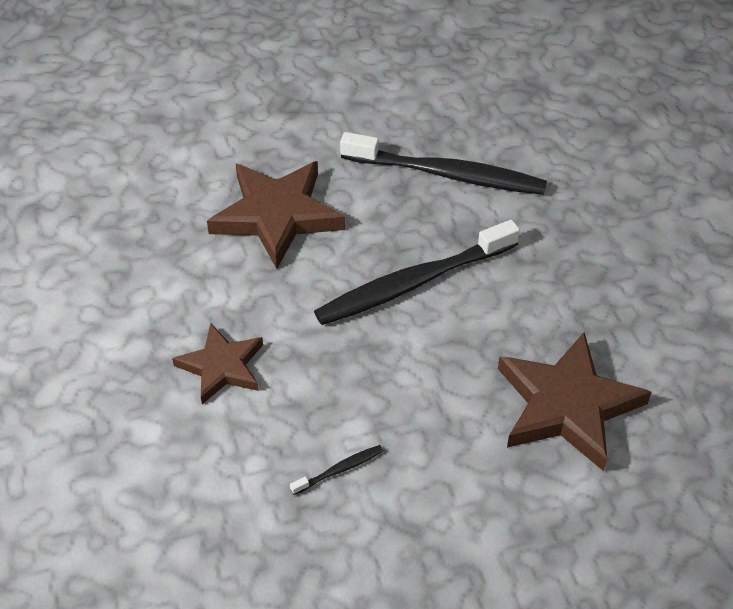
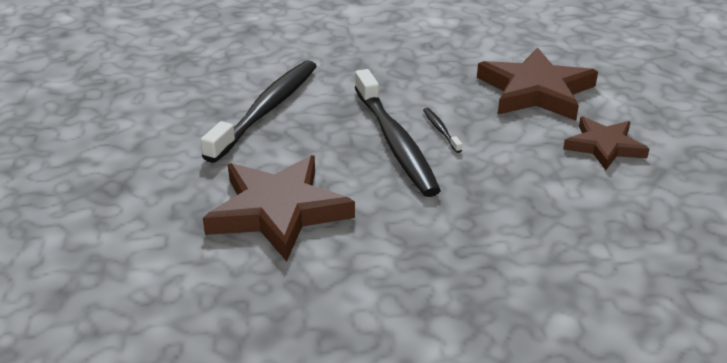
camera: 80 degrees left, 15 degrees down
brown star [172,323,263,404] -> brown star moved to [563,117,649,170]
black toothbrush [290,445,383,495] -> black toothbrush moved to [423,108,463,153]

